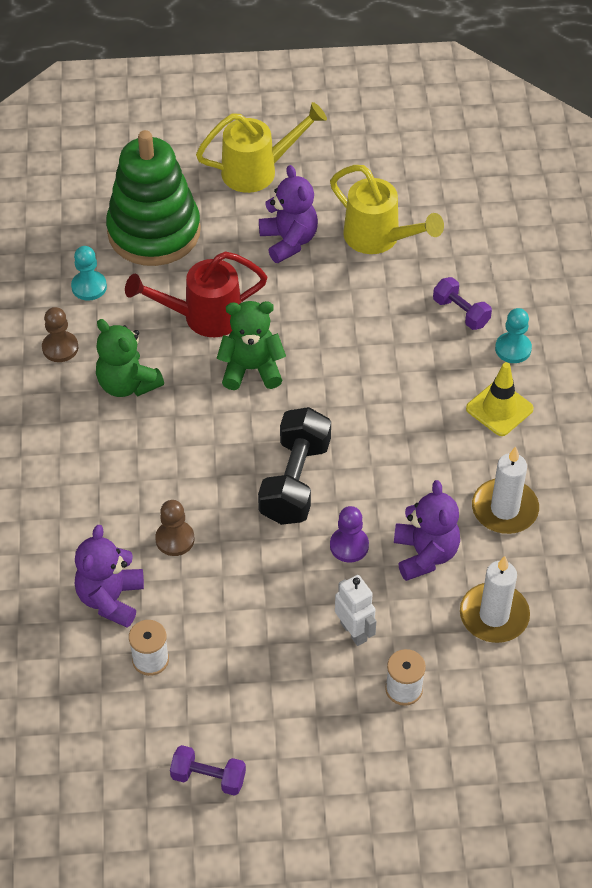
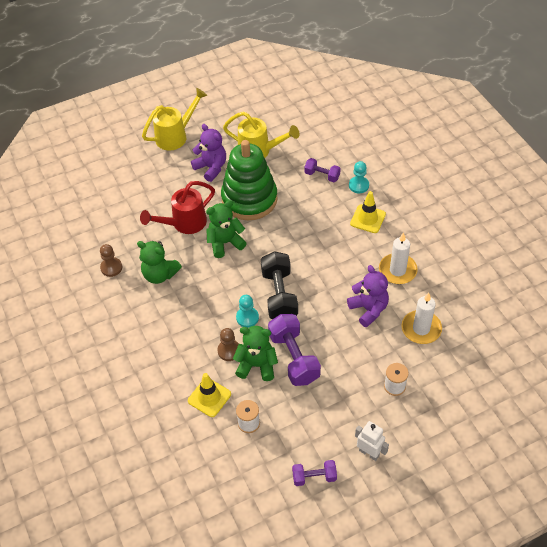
camera: 20 degrees left, 0 degrees up
turquoise pawn [71,246,107,301] -> turquoise pawn moved to [236,295,259,328]
purple teddy bear [75,525,144,628] -> yellow traffic cone [188,373,231,417]
green stacking toy [106,130,201,266] -> green stacking toy moved to [221,140,278,220]
purple pawn [330,506,369,563] -> none
white robot [335,575,376,646] -> white robot moved to [355,421,389,461]
none -> green teddy bear [233,326,278,381]
none -> purple dumbbell [268,314,321,386]

